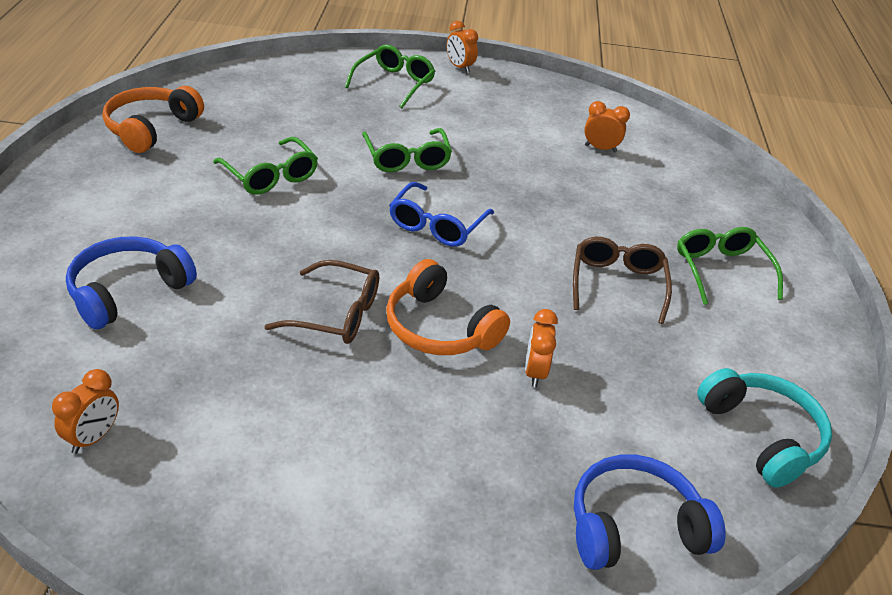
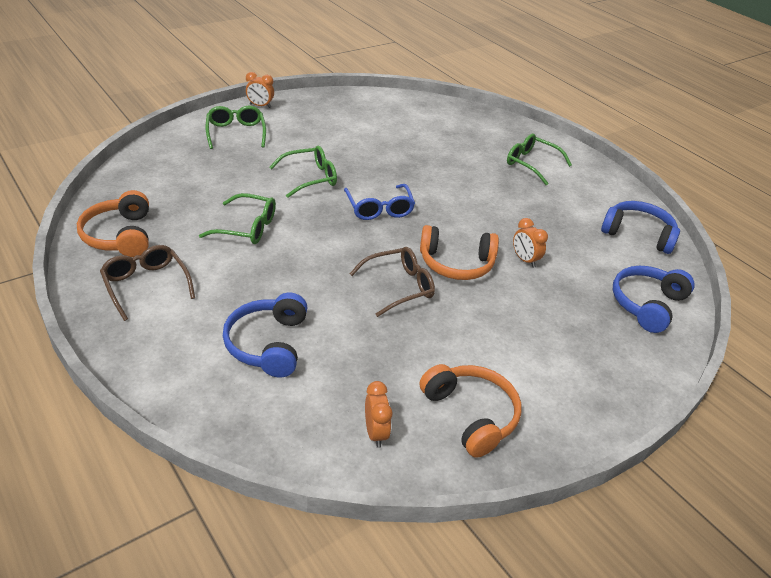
camera: 40 degrees left, 0 degrees up
green glasses [362,128,452,172] -> green glasses turned 60 degrees counterclockwise [269,145,337,198]
brown glasses [573,237,672,324] -> brown glasses moved to [100,245,195,321]
orange clock [584,101,630,152] -> none
turquoise headphones [697,368,832,488] -> blue headphones [601,201,680,254]
none -> orange headphones [420,364,521,458]

